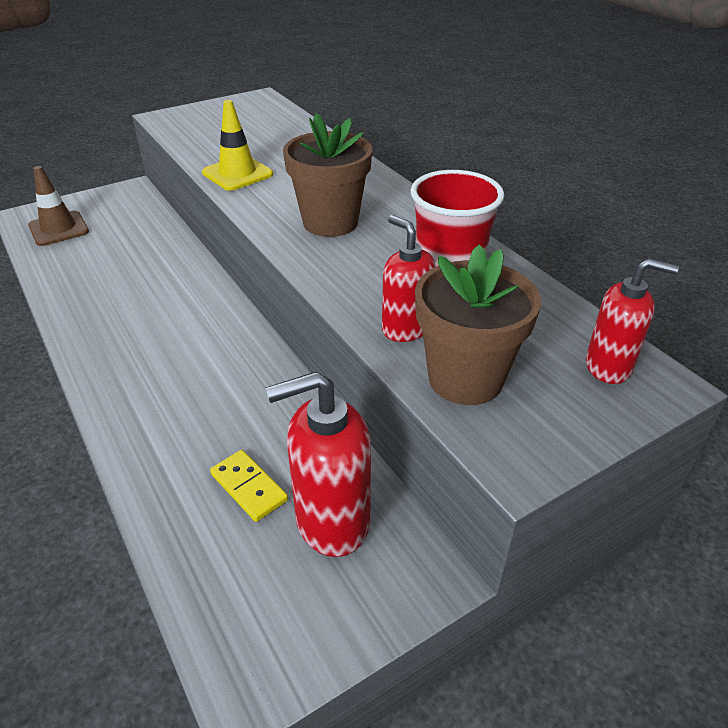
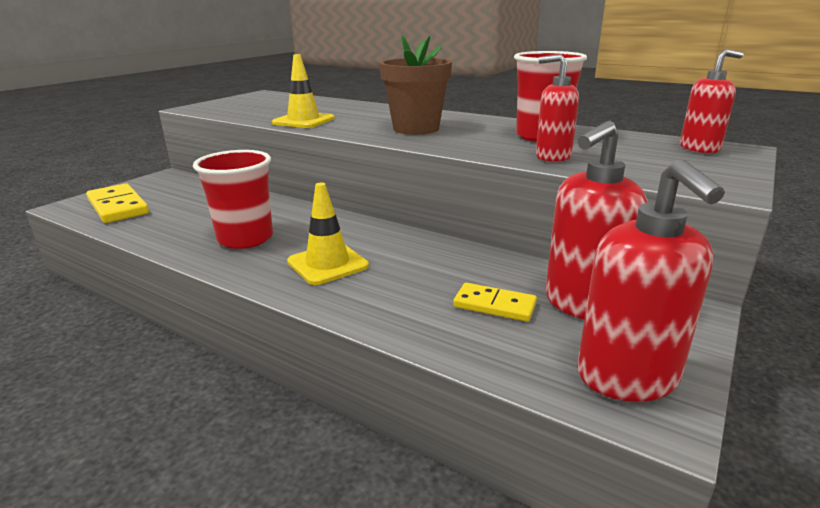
camera: 25 degrees left, 15 degrees down
brown traffic cone [28,166,89,246] -> yellow domino [86,183,149,223]
brown flower pot [415,244,541,405] -> none
none -> red cup [193,150,273,249]
none -> yellow traffic cone [287,183,369,285]
none -> red soap dispenser [577,159,725,402]

